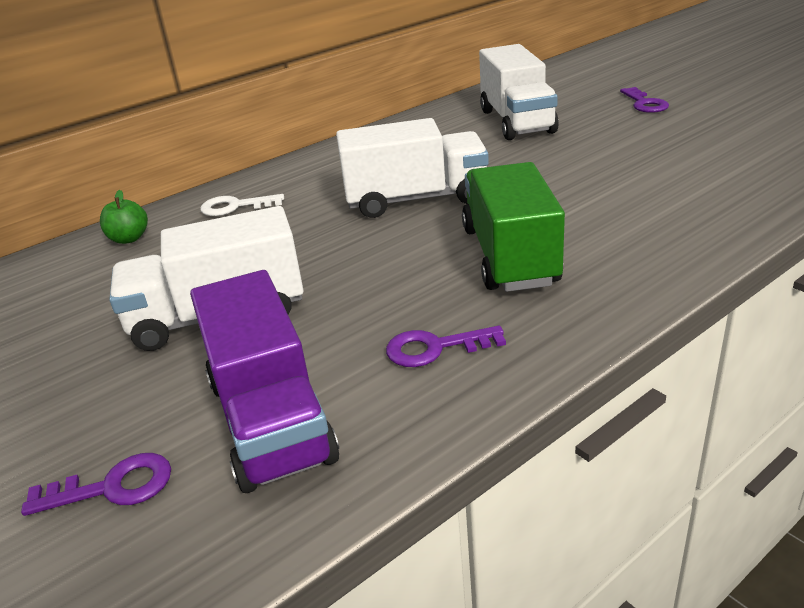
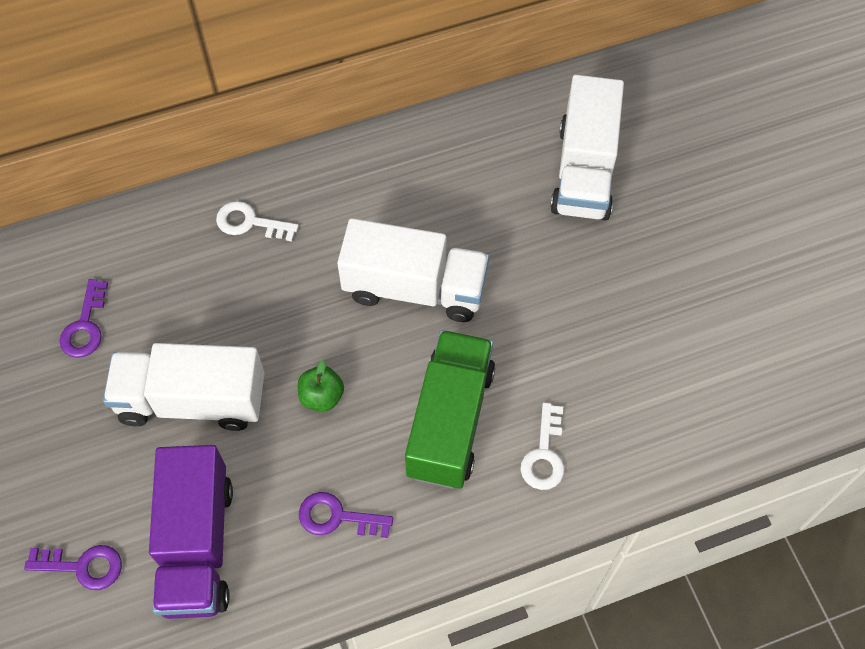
camera: 15 degrees right, 30 degrees up
green apple [100,190,148,244] -> green apple moved to [298,360,344,412]
purple key [620,87,669,113] -> purple key moved to [60,279,108,358]
none -> white key [521,403,564,490]

